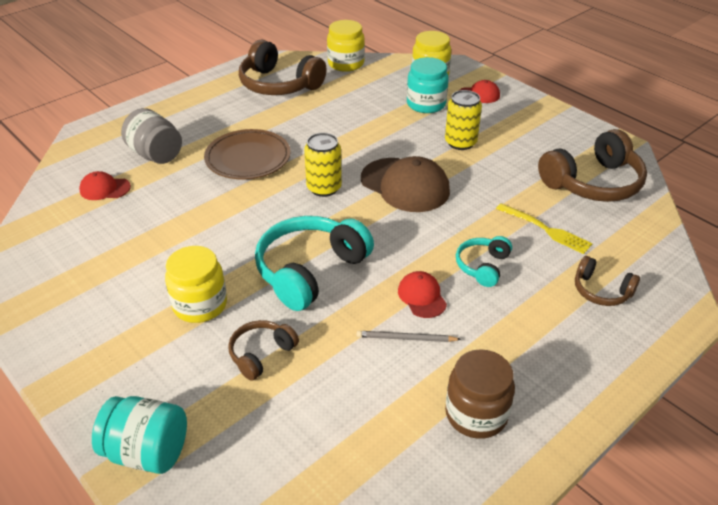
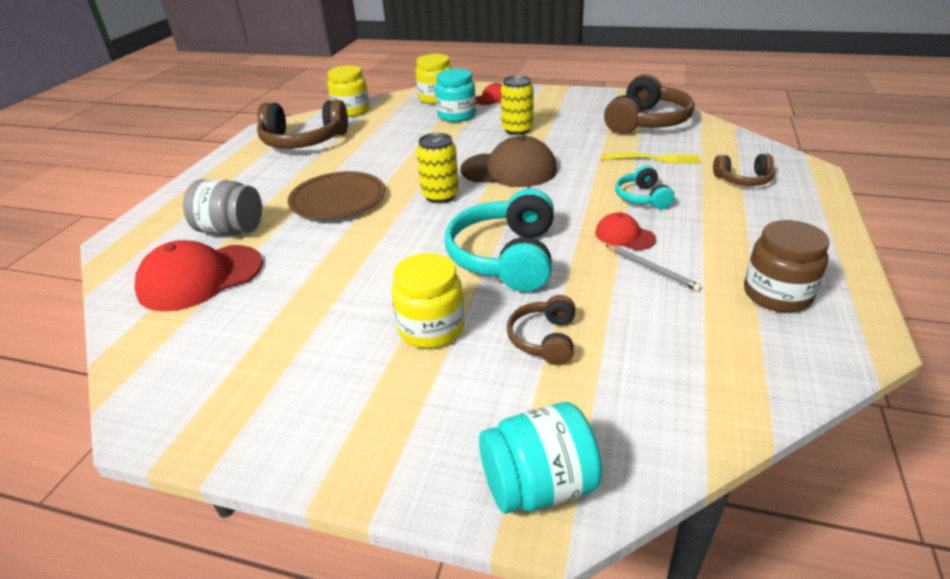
camera: 30 degrees left, 5 degrees down
red cap [79,171,131,200] -> red cap [135,240,263,311], size x1.91
grey pencil [357,331,461,342] -> grey pencil turned 105 degrees counterclockwise [606,245,701,291]

